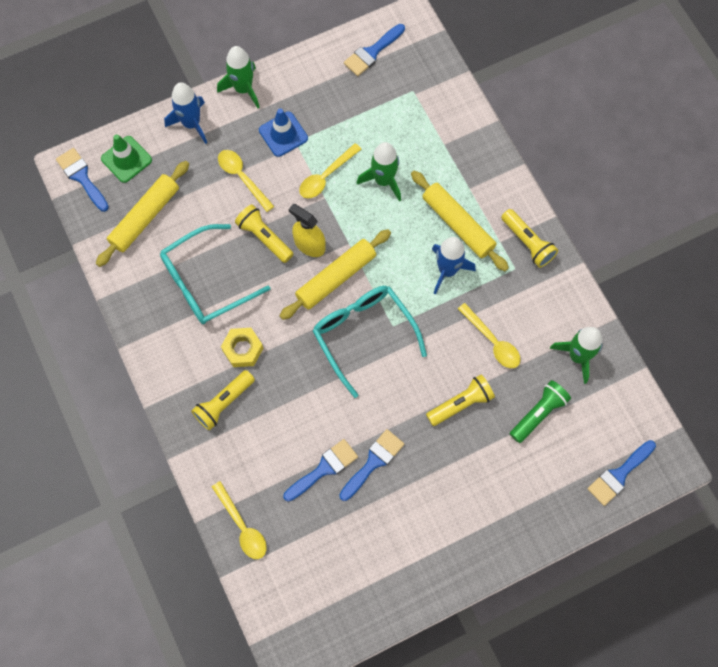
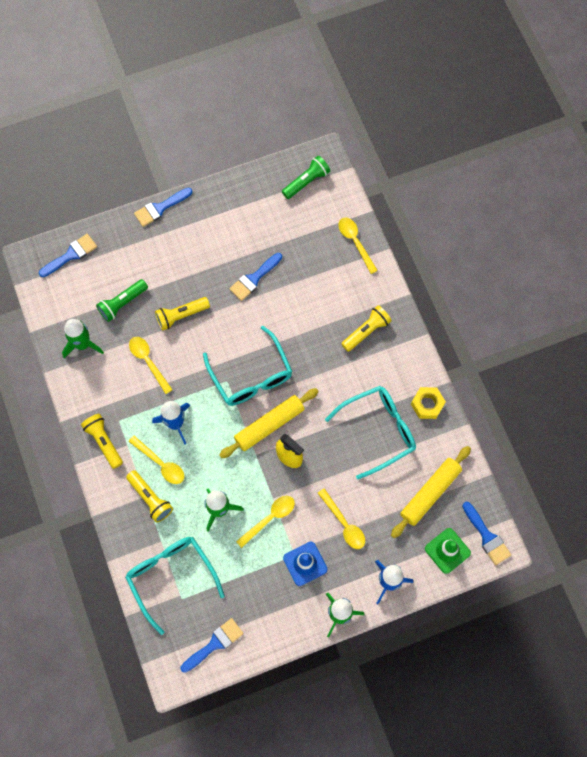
camera: 175 degrees left, 0 degrees up
yellow nut [221,328,263,367] -> yellow nut moved to [411,387,446,419]
yellow flashlight [235,204,294,263] -> yellow flashlight moved to [126,470,173,522]
blue brush [283,439,358,502] -> blue brush moved to [134,188,193,227]
yellow rolling pin [411,171,509,271] -> yellow spoon [128,436,184,484]
none -> turquoise glasses [125,537,225,635]
none -> green flashlight [282,156,330,199]

